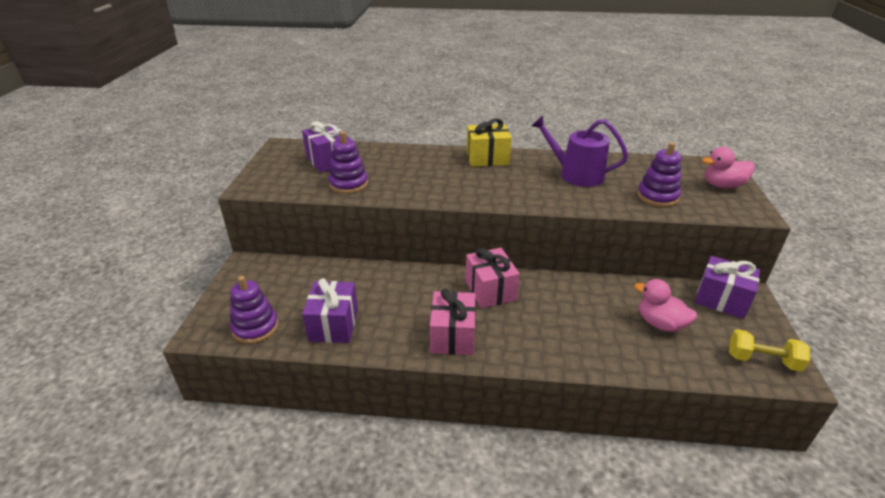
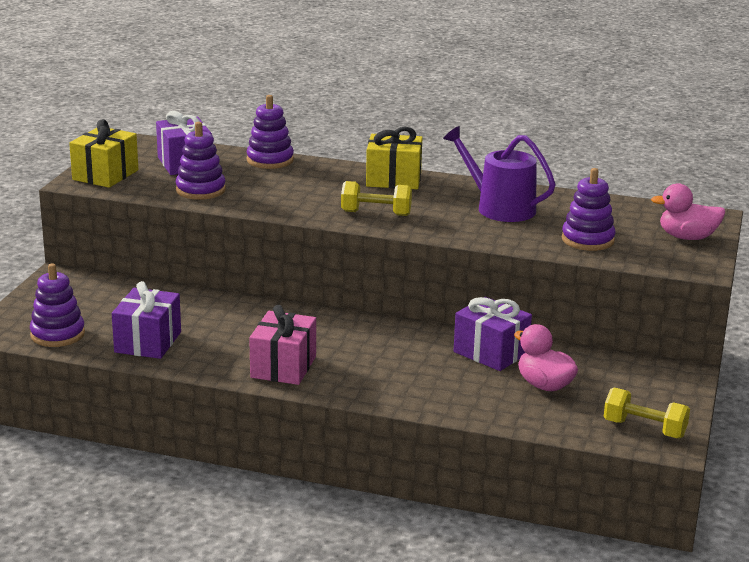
camera: 10 degrees right, 10 degrees down
pink gift [465,248,520,308] -> none
purple gift [695,256,760,319] -> purple gift moved to [454,297,532,371]
none -> yellow gift [69,119,138,188]
none -> purple stacking toy [247,95,294,169]
none -> yellow dumbbell [341,181,412,216]

